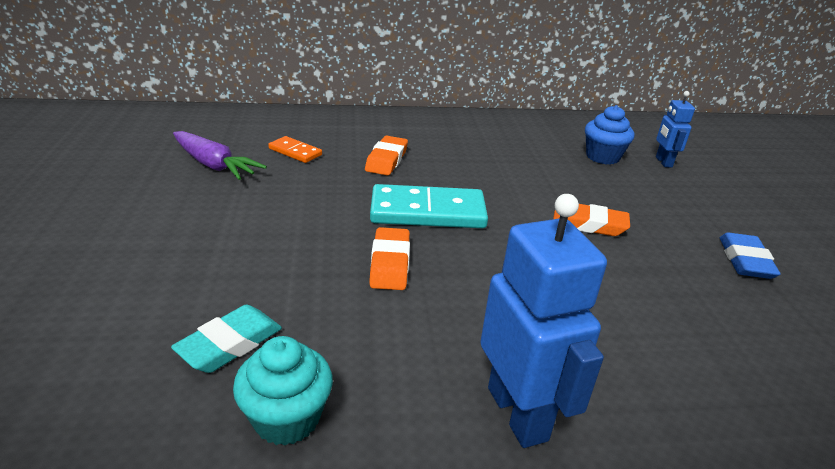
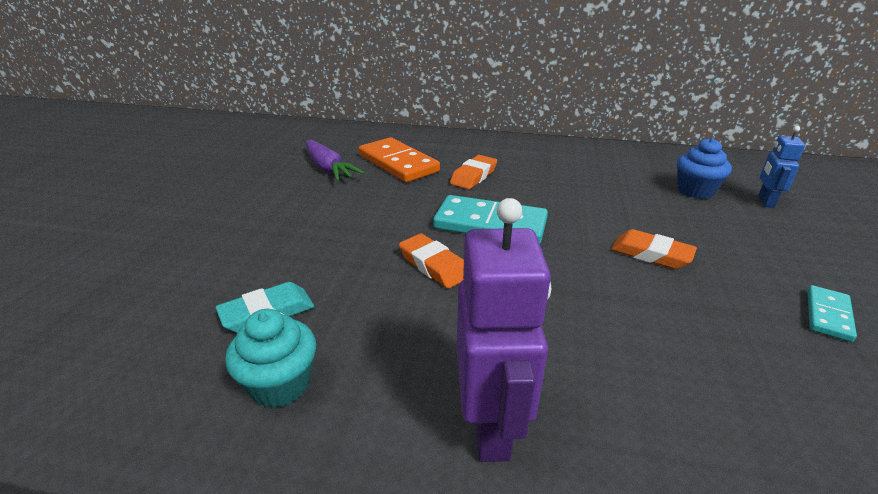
camera: 20 degrees right, 0 degrees up
orange domino [268,136,322,163] -> orange domino [359,137,440,182], size x1.93
orange eraser [369,227,410,290] -> orange eraser turned 60 degrees counterclockwise [399,233,464,289]
blue robot [480,194,607,448] -> purple robot [457,198,552,462]
blue eraser [720,233,780,279] -> turquoise domino [807,285,857,342]

